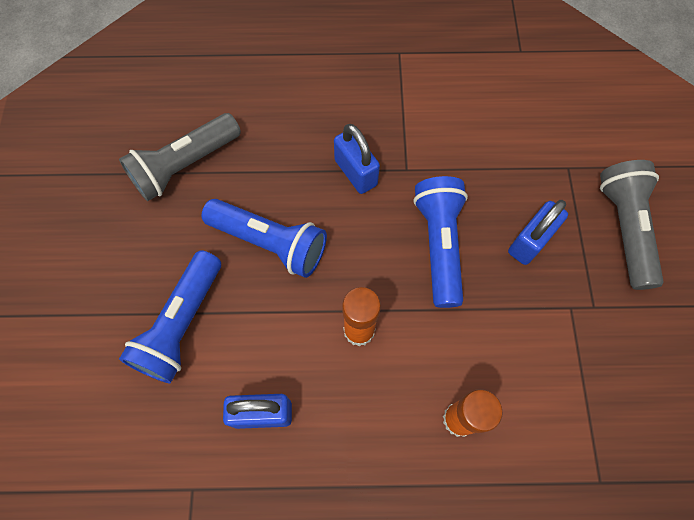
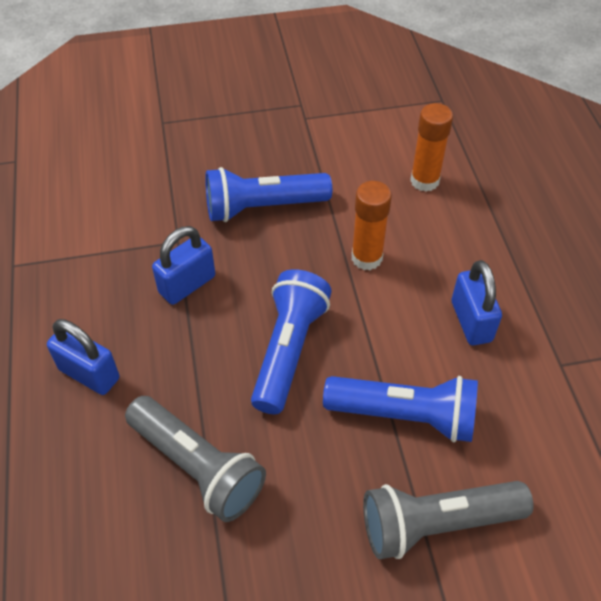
camera: 100 degrees left, 15 degrees down
blue padlock [508,200,568,265] -> blue padlock moved to [47,319,119,395]
grey flashlight [600,160,664,290] -> grey flashlight moved to [363,481,534,559]

